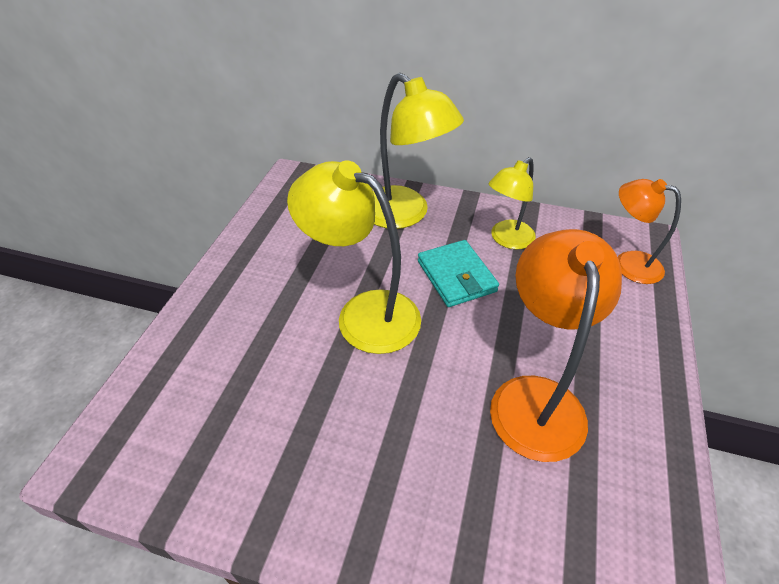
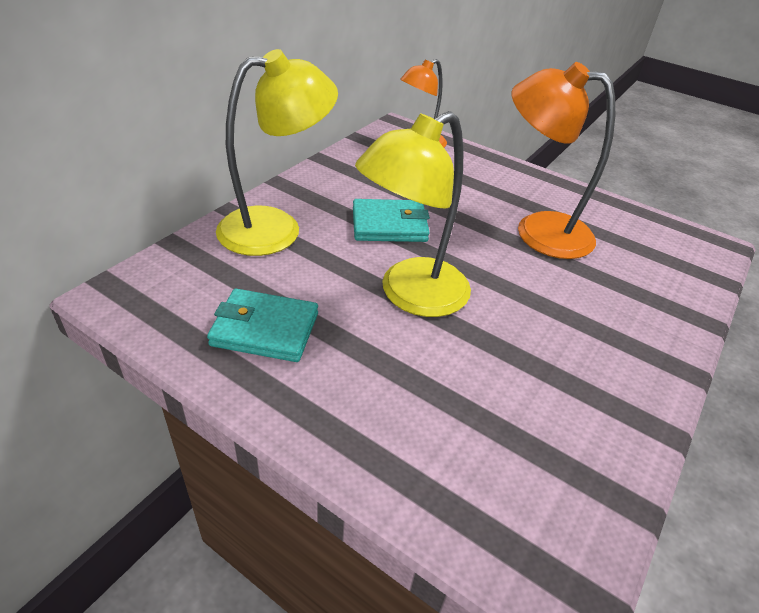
camera: 75 degrees left, 5 degrees down
yellow lamp [489,157,536,249] -> none
none -> turquoise wallet [207,289,318,362]

